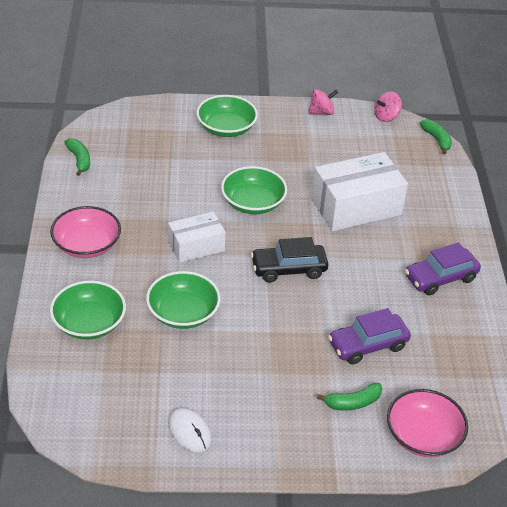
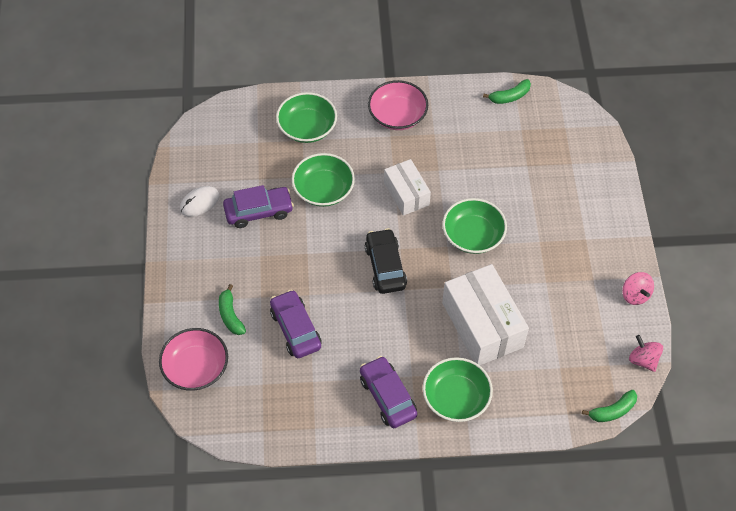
camera: 90 degrees right, 15 degrees up
green bowl [196,95,258,137] -> green bowl moved to [423,357,493,422]
none -> purple car [223,185,294,228]

